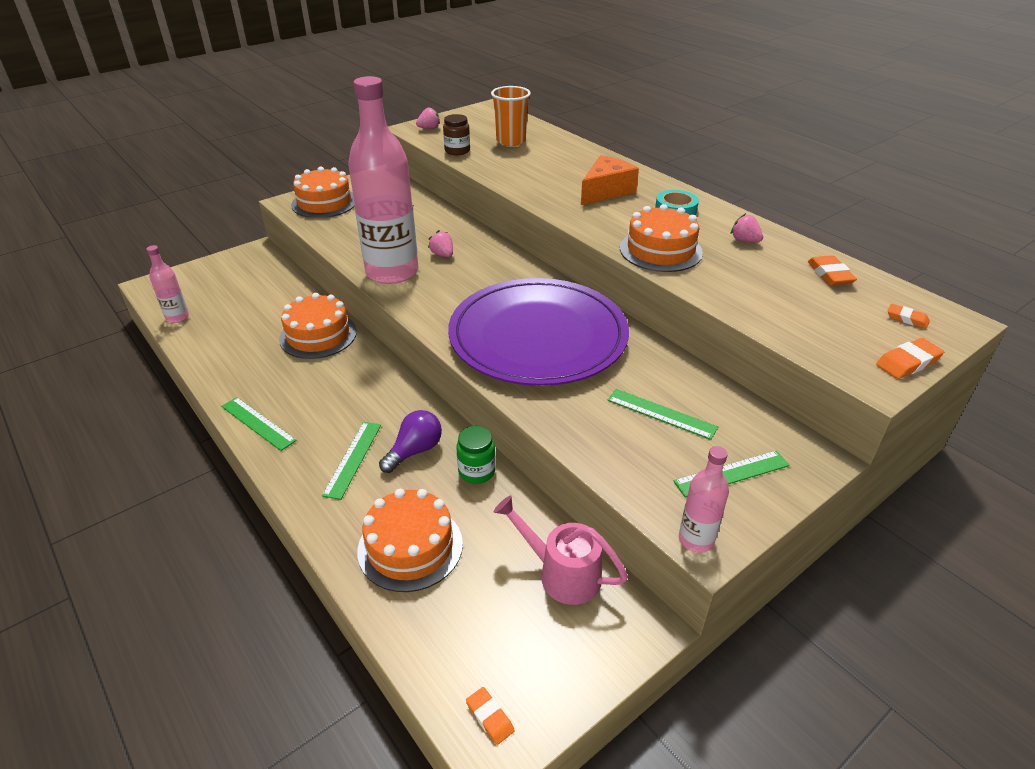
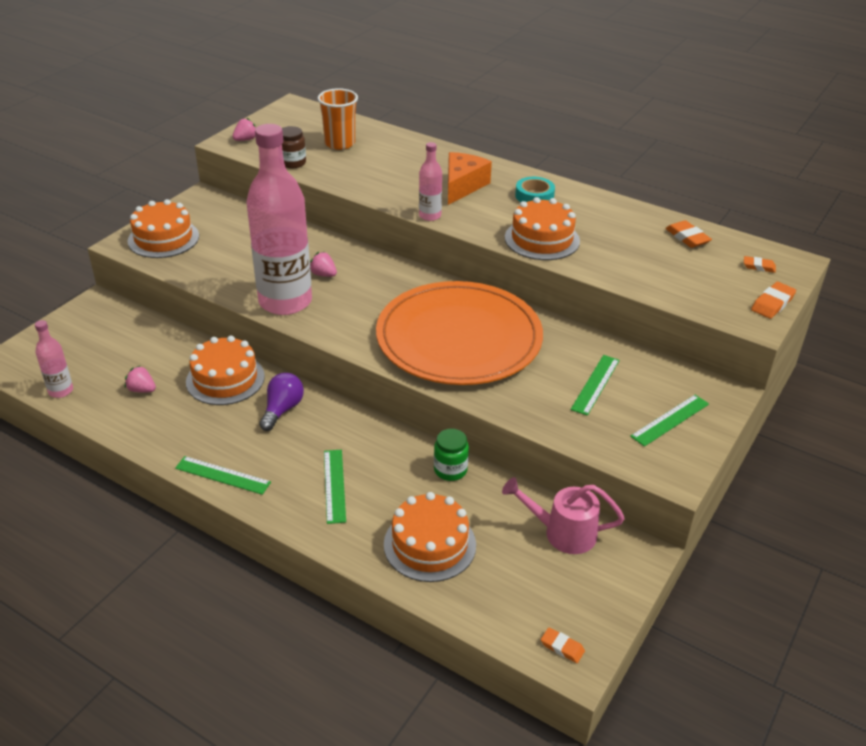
camera: 20 degrees left, 0 degrees up
purple light bulb [379,410,442,473] -> purple light bulb moved to [259,373,304,431]
purple plate [448,278,629,386] -> orange plate [376,281,543,385]
green ruler [608,389,718,440] -> green ruler turned 75 degrees counterclockwise [570,355,620,416]
pink bottle [679,446,729,553] -> pink bottle moved to [419,142,442,221]
pink strawberry [731,213,763,242] -> pink strawberry moved to [125,365,156,393]

